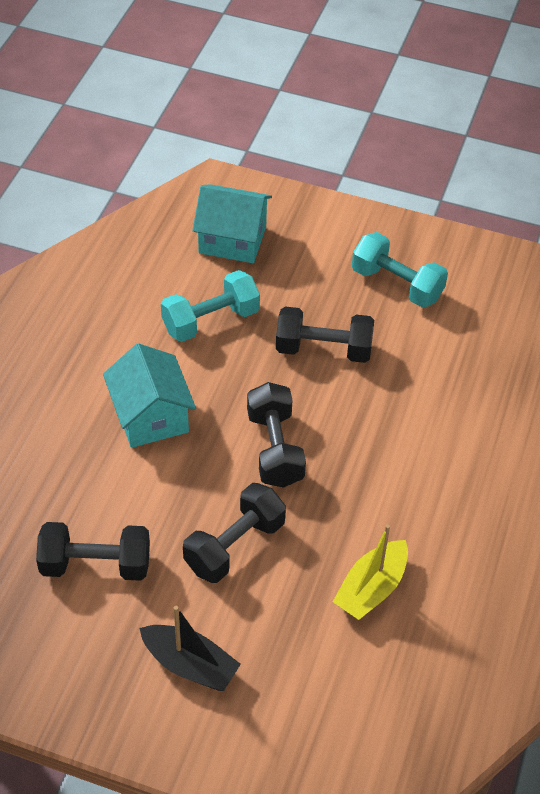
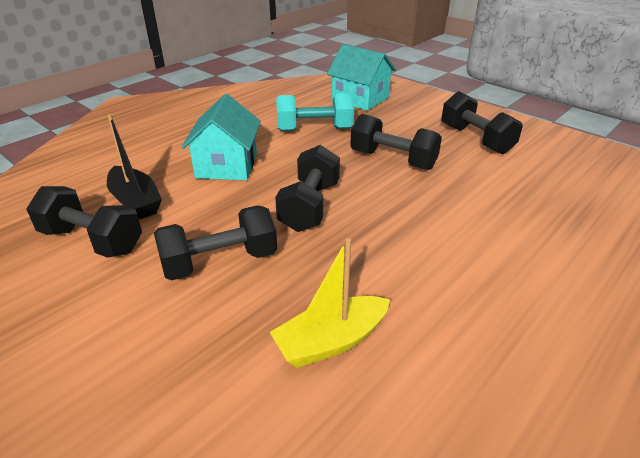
camera: 25 degrees right, 15 degrees down
black boat [139,606,241,691] -> black boat moved to [107,114,162,219]
turquoise dumbbell [352,232,448,308] -> black dumbbell [441,91,523,154]

